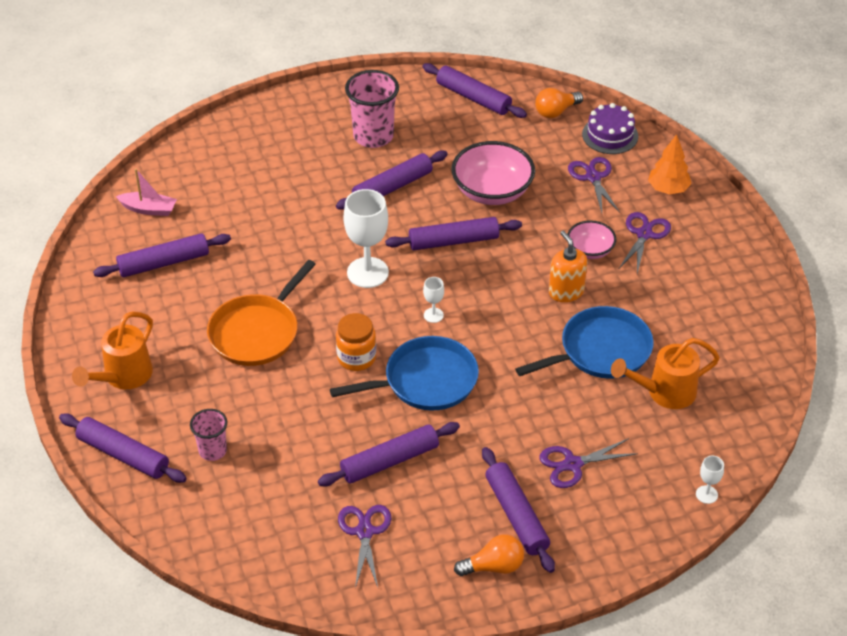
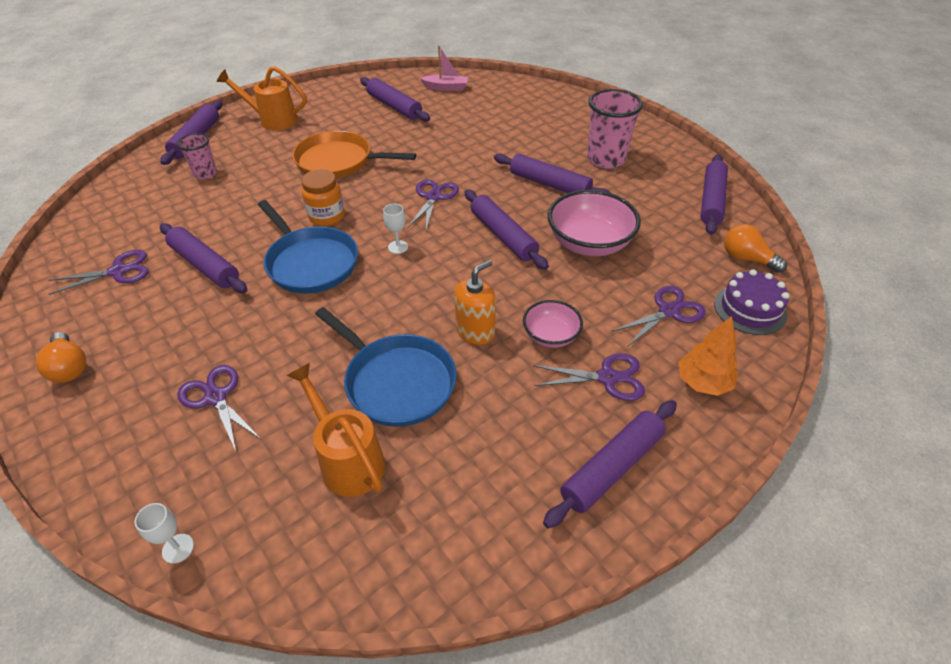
camera: 70 degrees right, 0 degrees up
pink boat [116,169,177,216] -> pink boat turned 75 degrees counterclockwise [420,46,468,91]
white goblet [344,189,389,288] -> purple scissors [407,179,459,231]
purple rolling pin [482,447,555,573] -> purple rolling pin moved to [543,400,677,528]

